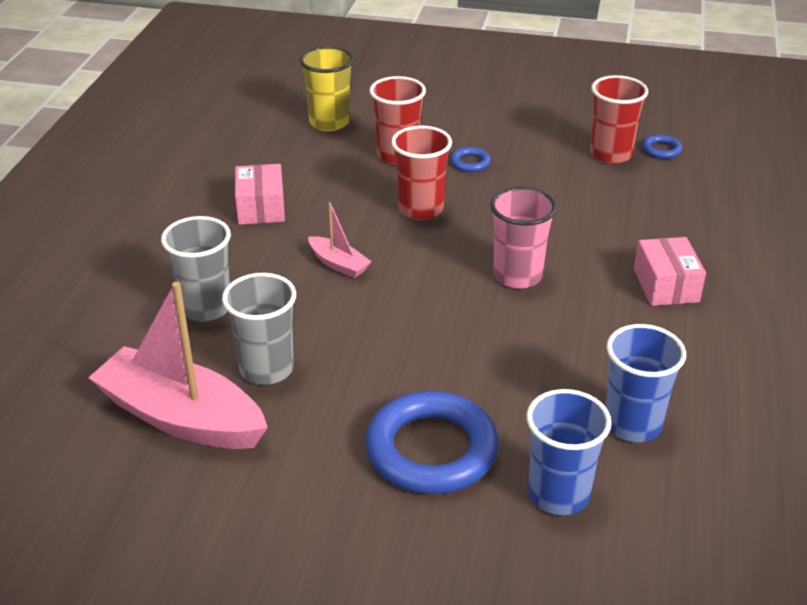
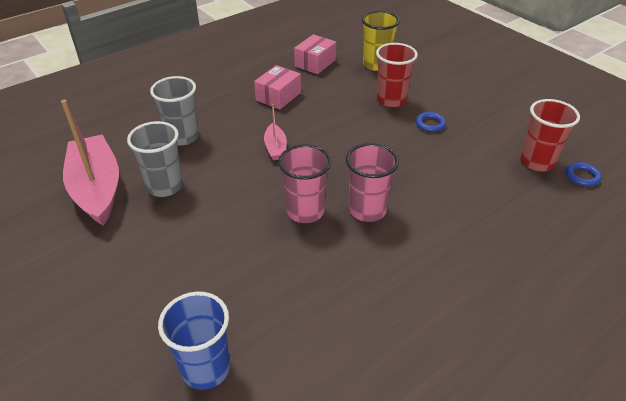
camera: 40 degrees right, 5 degrees up
blue ring [365,391,499,494] -> none
red cup [391,126,452,220] -> none
blue cup [606,324,686,442] -> none
pink box [634,237,706,306] -> pink box moved to [294,34,336,74]
none -> pink cup [278,144,331,223]

